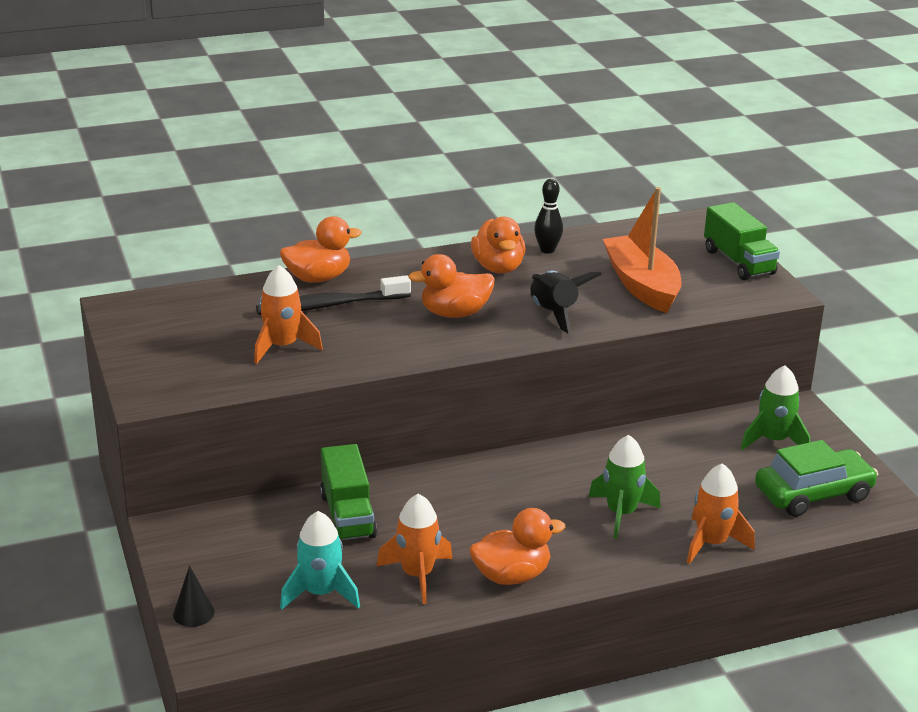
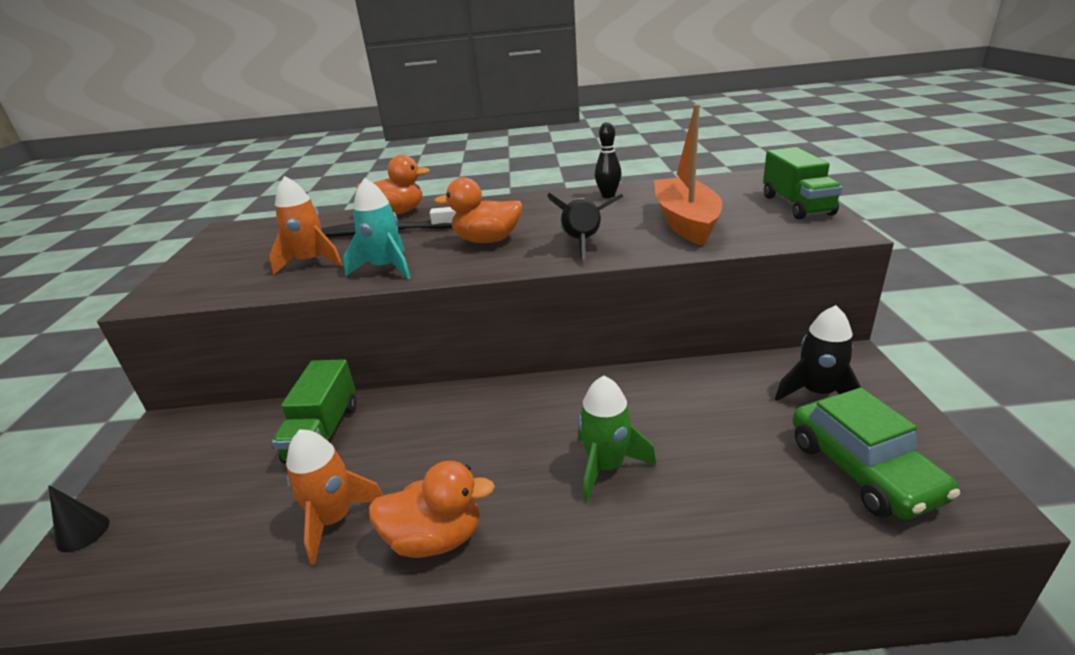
camera: 20 degrees right, 0 degrees up
turquoise rocket [280,511,360,609] -> turquoise rocket moved to [343,178,411,279]
orange duck [471,217,525,273] -> none
orange rocket [687,463,755,564] -> none
green rocket [740,365,810,450] -> black rocket [775,305,861,401]
green car [755,440,878,517] -> green car turned 75 degrees clockwise [793,388,960,520]

